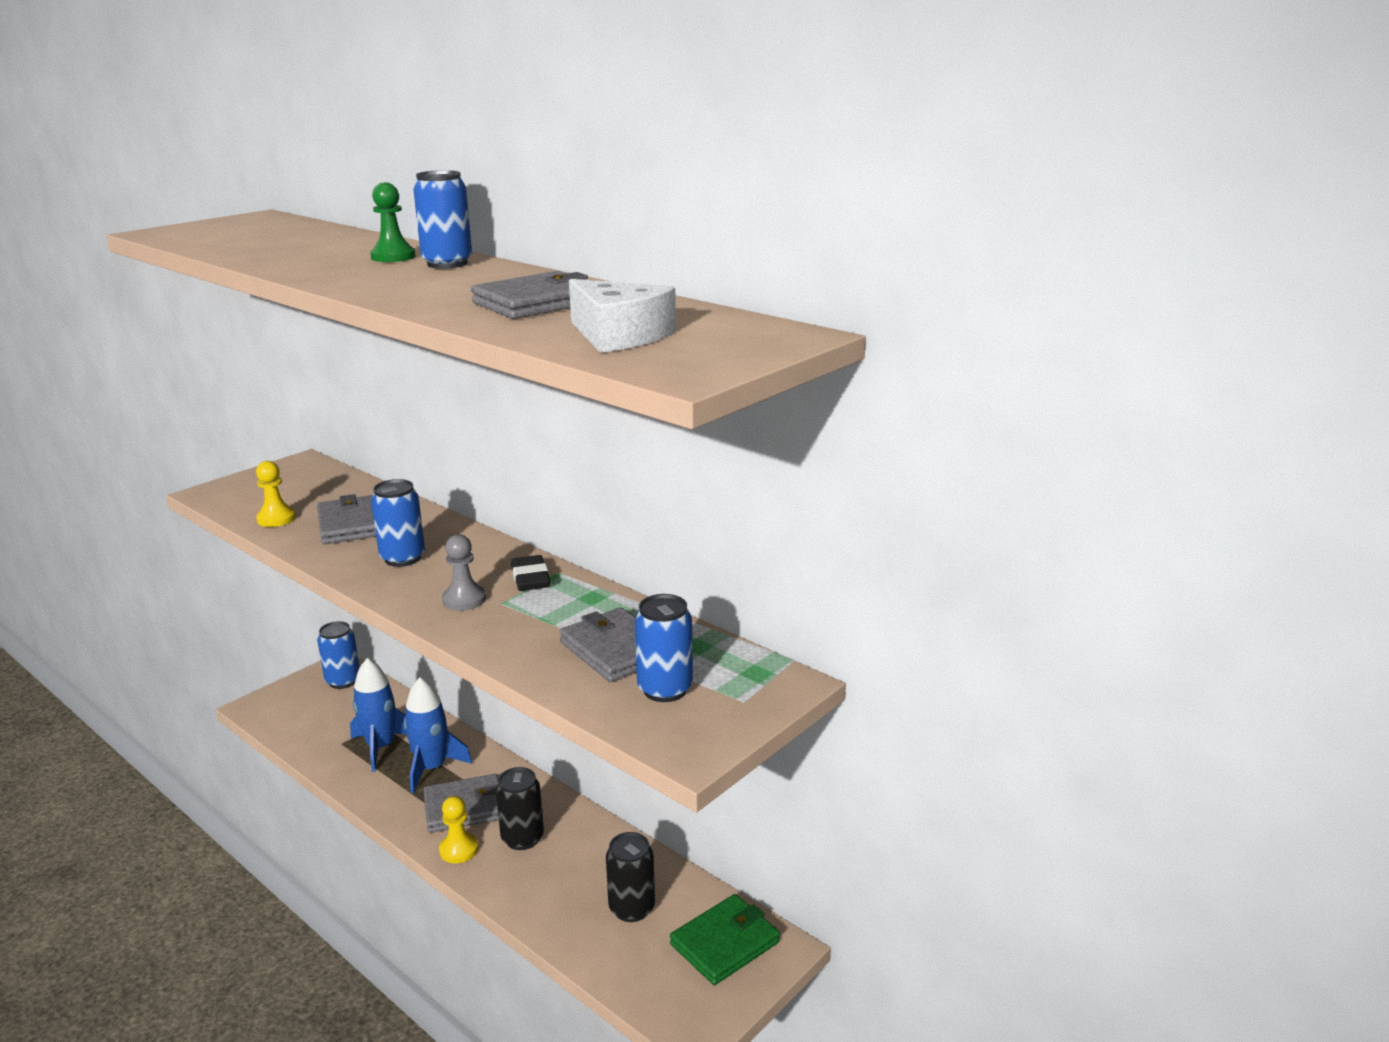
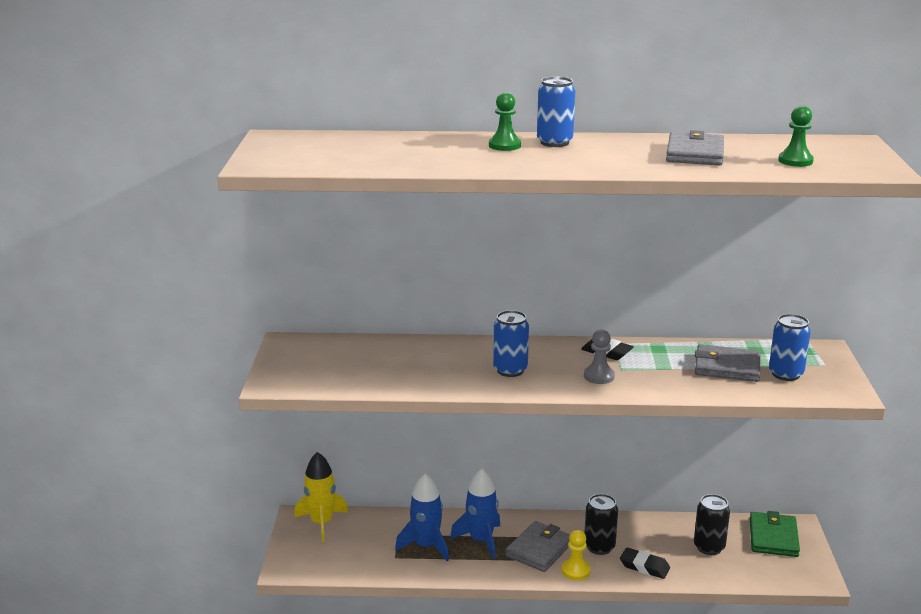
camera: 40 degrees left, 0 degrees up
yellow pawn [256,461,296,527] -> none
grey wallet [317,494,376,544] -> none
blue can [317,621,360,689] -> yellow rocket [294,452,348,542]
white cheese [569,279,676,353] -> green pawn [778,106,814,167]
none -> black eraser [620,547,670,579]

